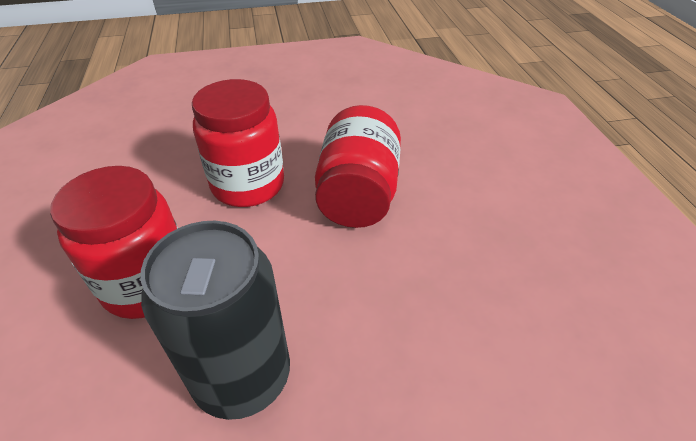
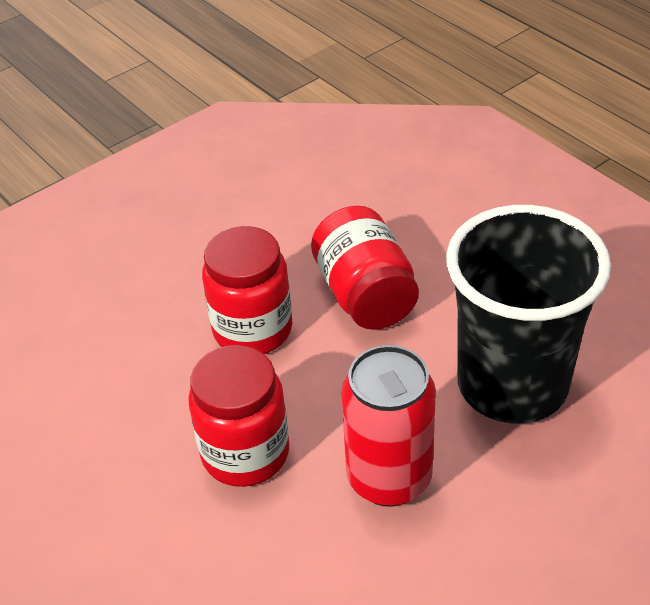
camera: 25 degrees left, 0 degrees up
black can [141,221,290,420] -> red can [342,345,436,507]
none -> black cup [446,205,611,424]

